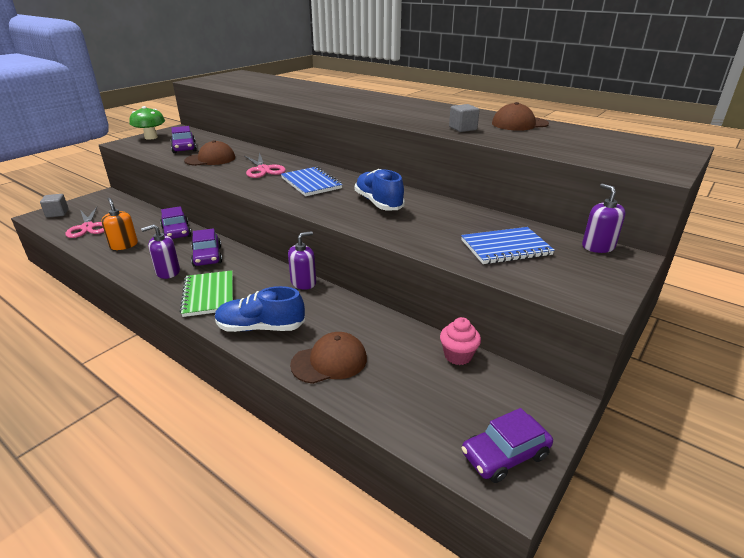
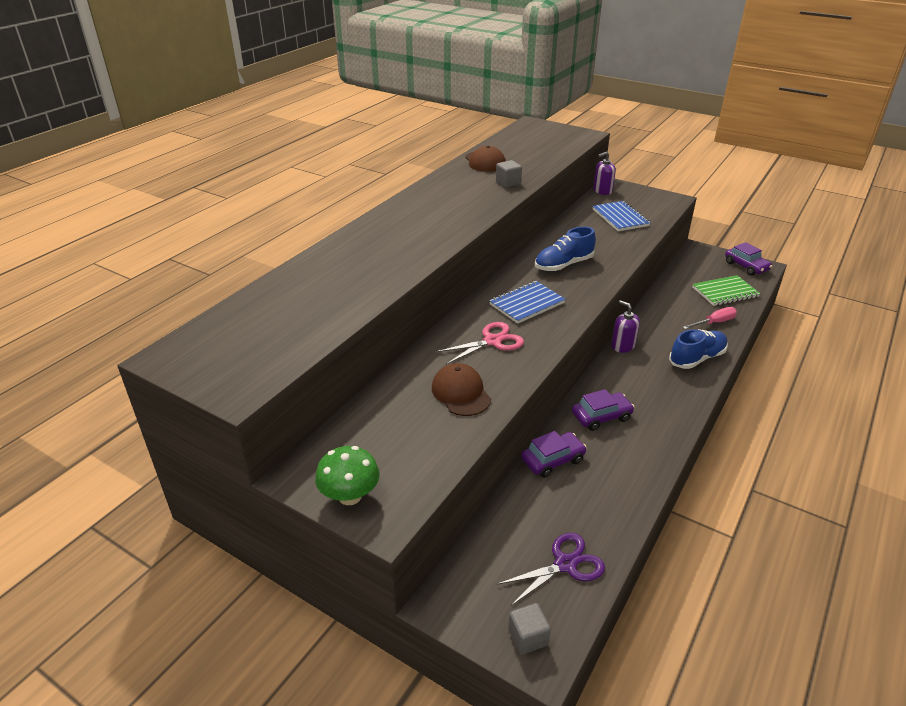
camera: 95 degrees left, 5 degrees up
pink scissors [65,207,104,238] -> purple scissors [497,533,605,606]
orange soap dispenser [102,198,138,250] -> none
purple soap dispenser [141,224,180,279] -> none
purple car [171,126,197,153] -> none
green notebook [180,270,233,317] -> green notebook moved to [693,275,760,306]
blue shoe [215,286,305,332] -> blue shoe turned 120 degrees counterclockwise [669,329,728,369]
brown cap [290,332,367,384] -> pink screwdriver [683,307,737,329]
pink cupcake [440,317,481,365] -> none

